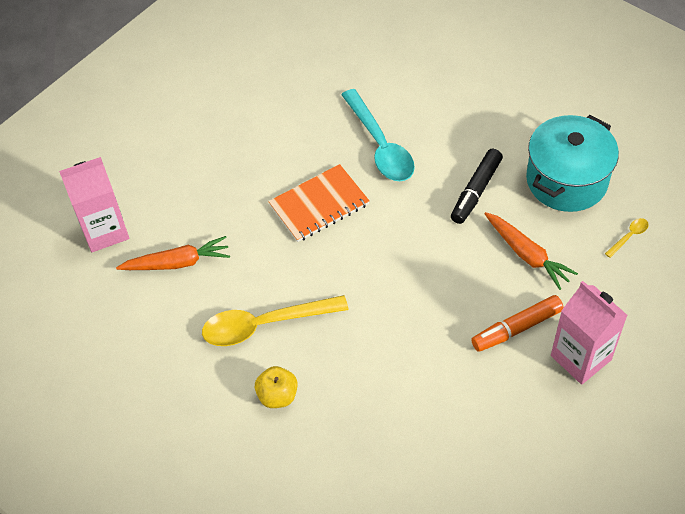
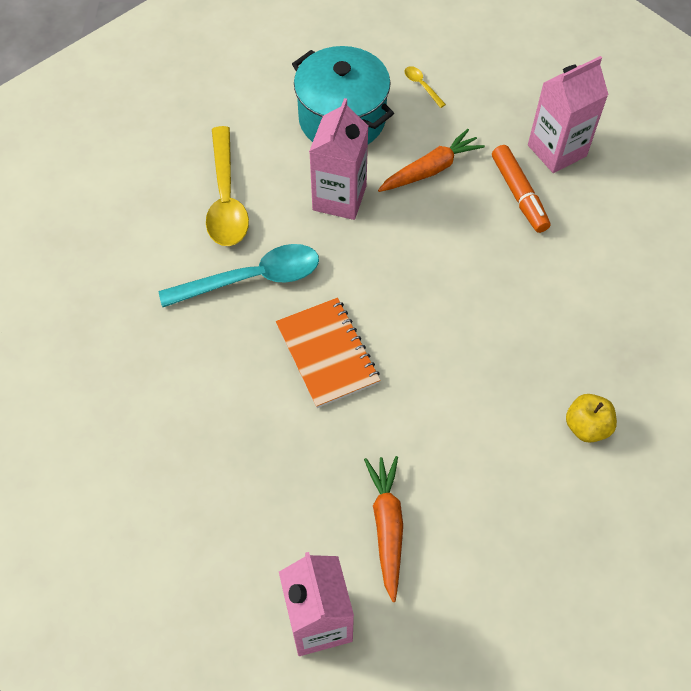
camera: 85 degrees left, 5 degrees up
yellow spoon [202,295,349,346] -> yellow spoon moved to [206,126,249,246]
black marker [451,149,503,224] -> pink carton [309,98,368,220]

